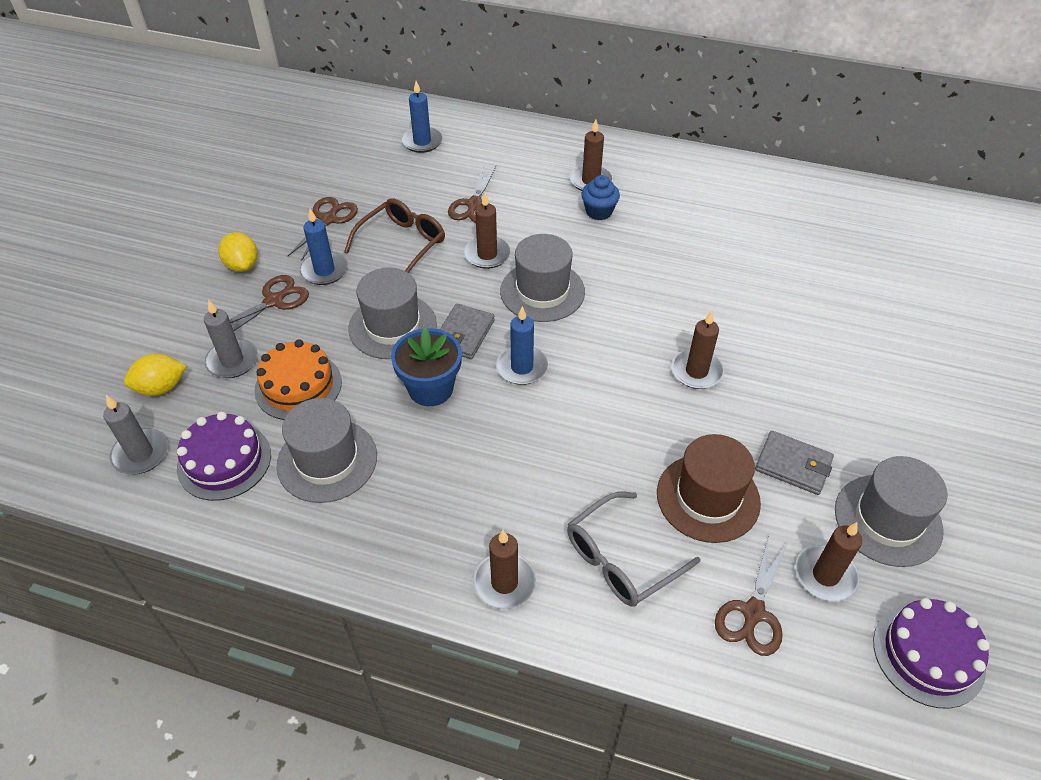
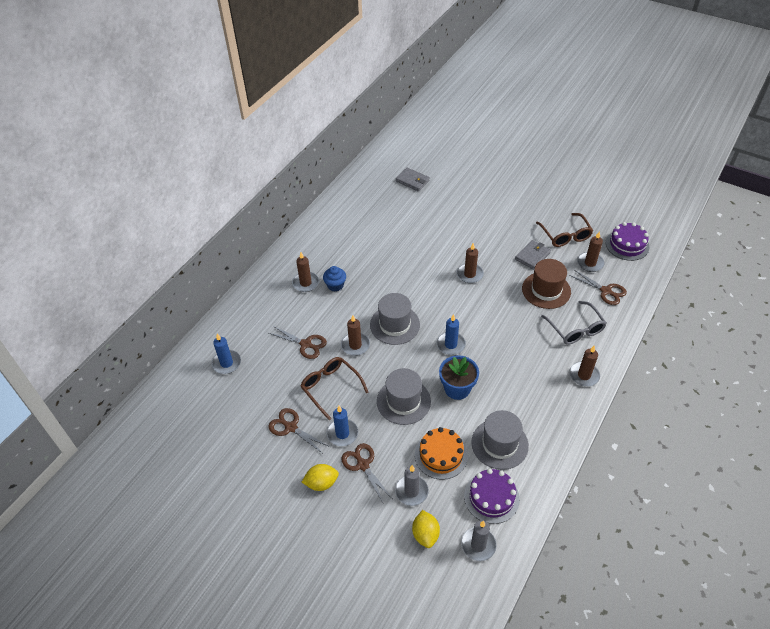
camera: 75 degrees left, 0 degrees up
grey wallet [440,304,495,359] -> grey wallet moved to [396,168,430,191]
grey hat [835,456,947,567] -> brown glasses [536,213,593,247]

